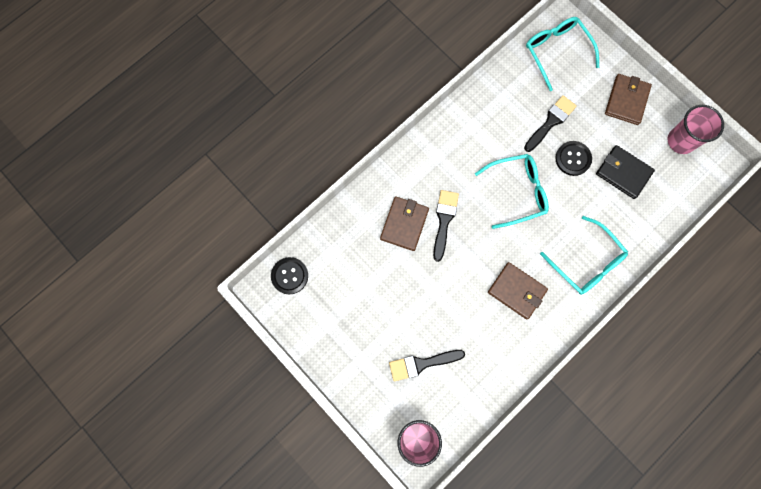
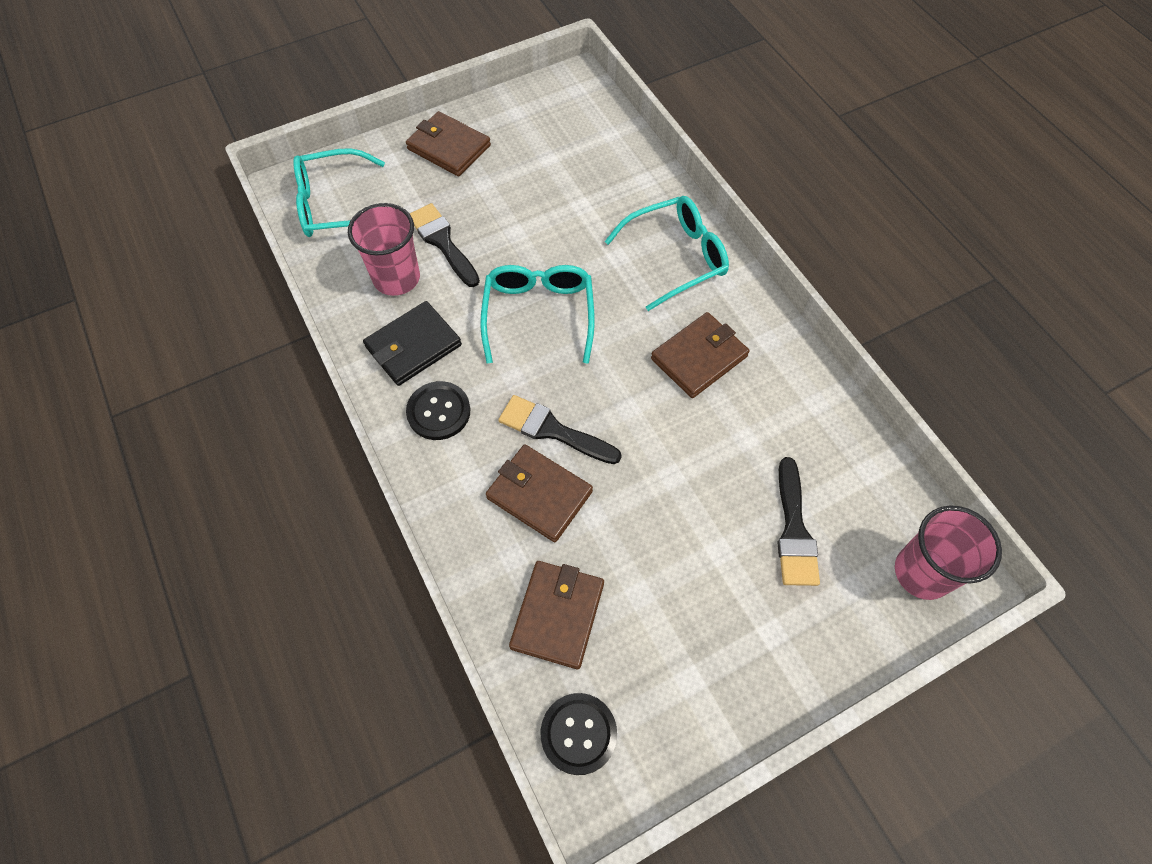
camera: 75 degrees left, 15 degrees down
black button [555,141,592,176] -> black button moved to [406,381,470,440]
black wallet [596,145,655,199] -> black wallet moved to [363,301,462,386]
pink cup [668,105,724,154] -> pink cup moved to [348,203,420,296]
none -> brown wallet [509,561,604,669]

